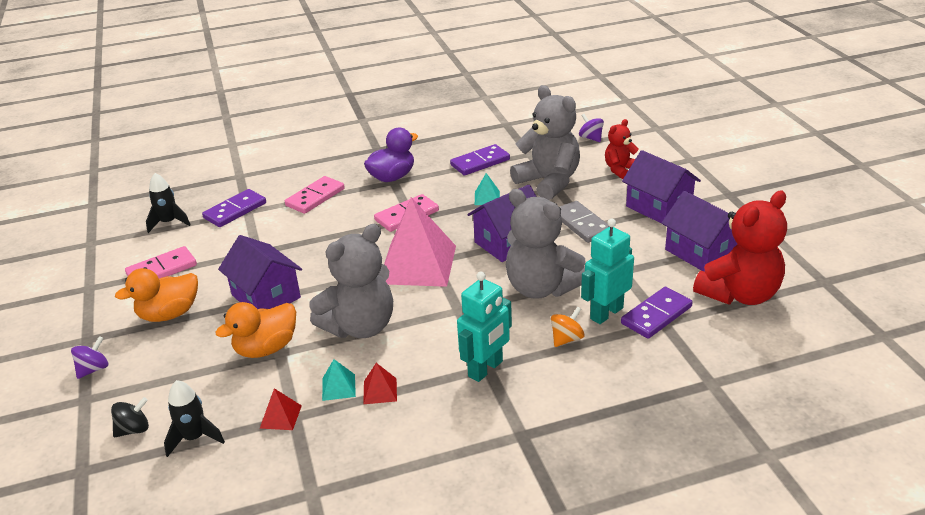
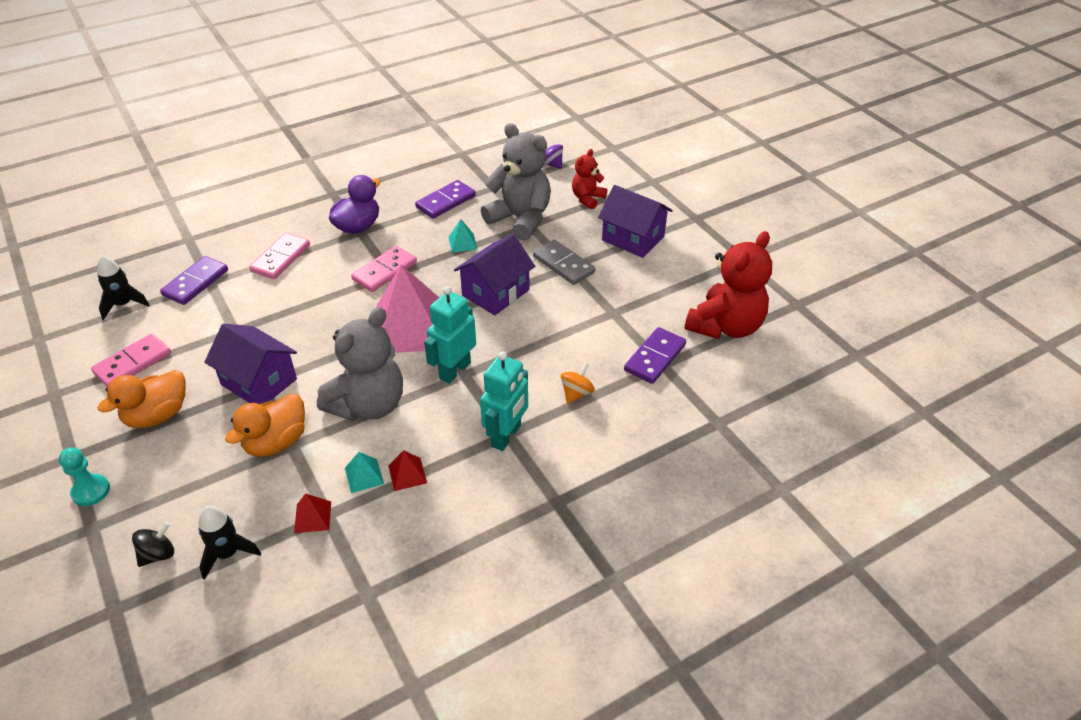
camera: 15 degrees left, 10 degrees up
purple spinning top [71,336,108,379] -> turquoise pawn [59,447,110,506]
grey teddy bear [506,189,586,299] -> none
turquoise robot [581,219,634,324] -> turquoise robot moved to [424,286,476,384]
purple house [662,191,737,271] -> none

